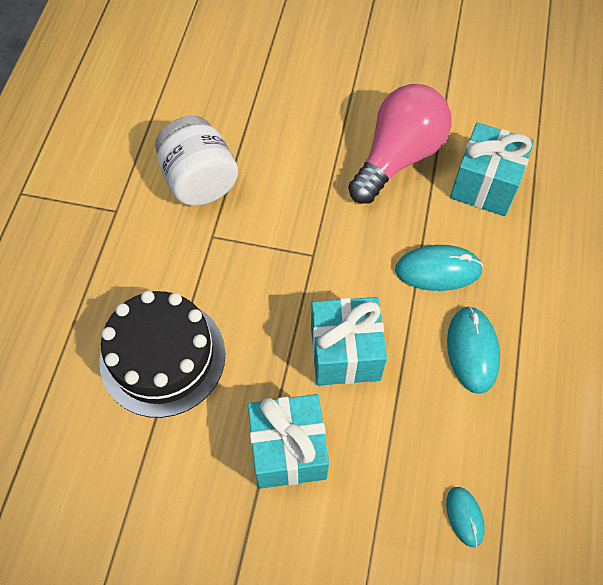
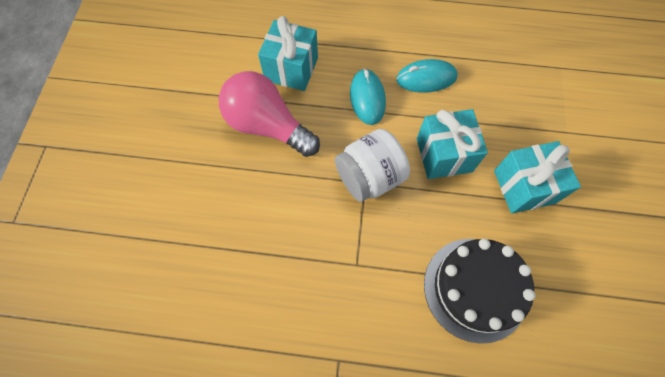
camera: 95 degrees left, 5 degrees up
white jar [155,116,239,206] -> white jar moved to [335,129,410,202]
turquoise mouse [446,487,485,547] -> none

